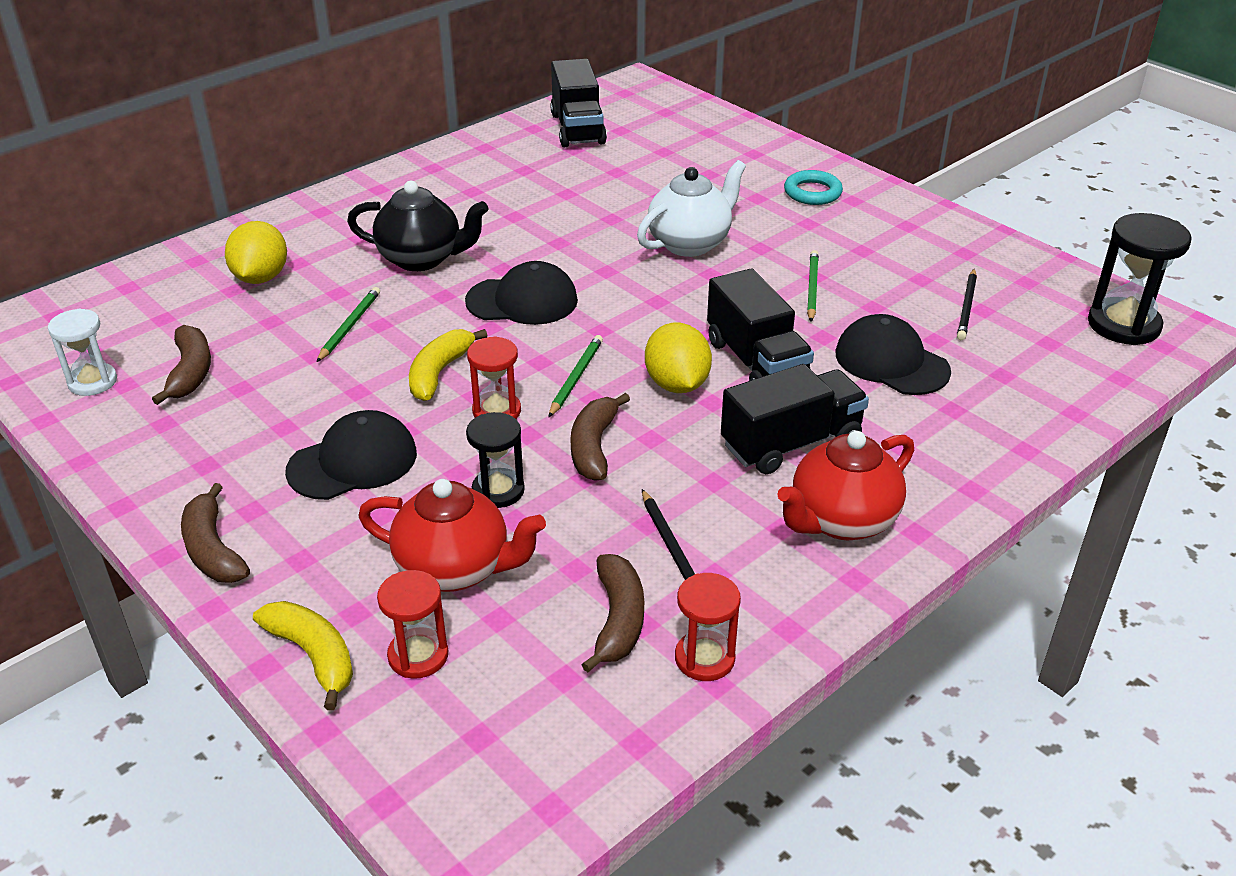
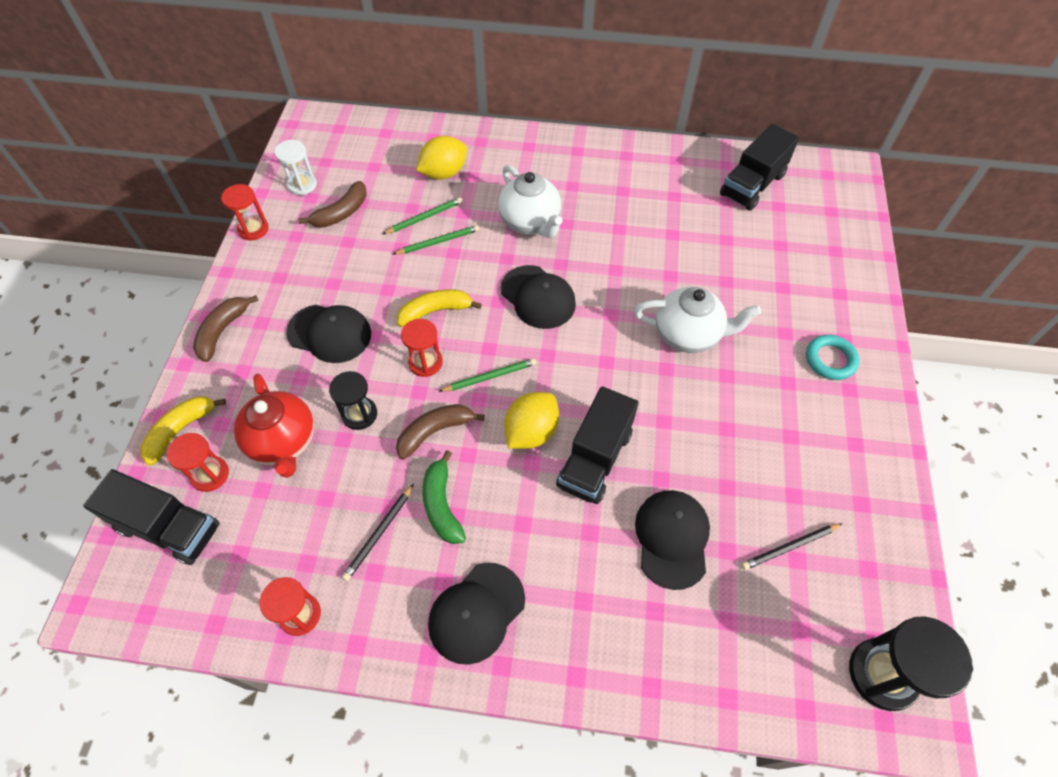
camera: 50 degrees right, 20 degrees up
yellow banana [253,601,353,710] -> yellow banana turned 150 degrees counterclockwise [140,397,226,466]
black teapot [347,181,489,271] -> white teapot [498,165,562,238]
brown banana [581,554,644,673] -> none
black truck [721,364,869,474] -> black truck moved to [83,469,220,565]
red teapot [777,431,914,540] -> black cap [428,563,525,665]
green pencil [807,250,819,322] -> green pencil moved to [383,197,463,234]
none -> red hourglass [221,184,269,241]
none -> green banana [422,450,466,544]

